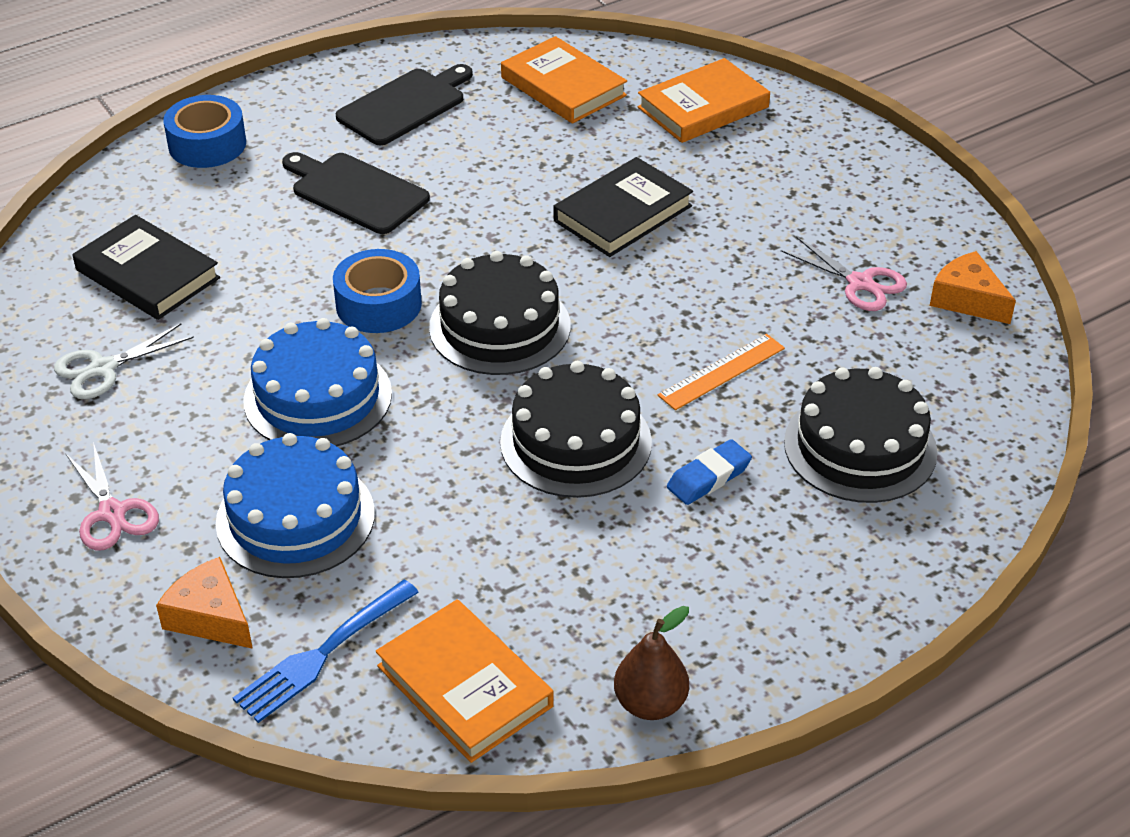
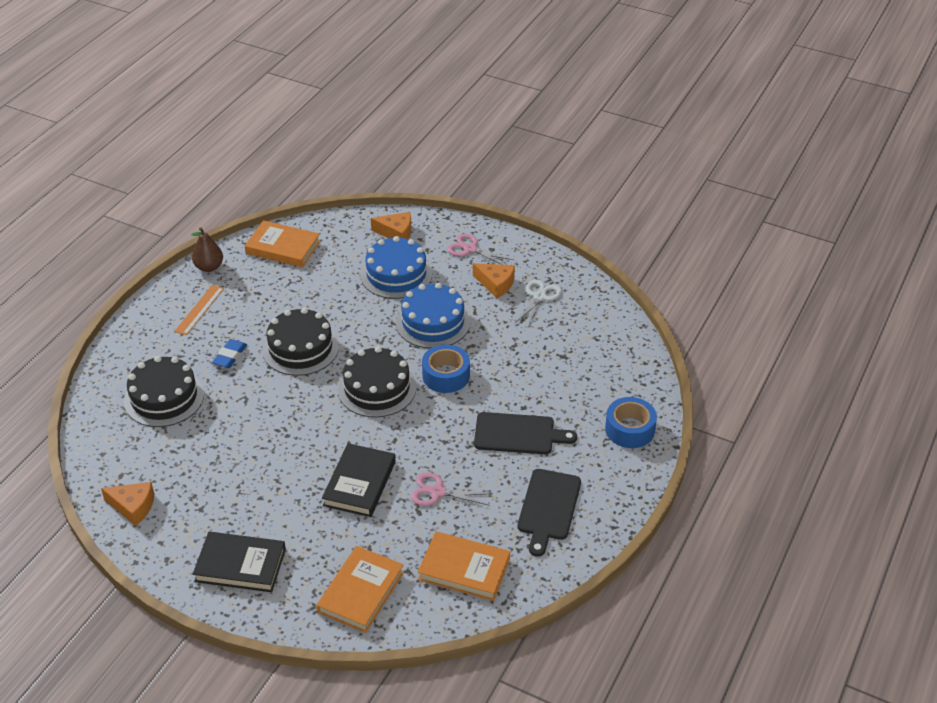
camera: 150 degrees right, 0 degrees up
black book [73,215,220,320] -> black book moved to [193,532,286,592]
blue fork [233,579,419,723] -> none
orange ruler [658,334,785,410] -> orange ruler moved to [174,285,224,335]
pink scissors [781,237,907,311] -> pink scissors moved to [411,473,493,506]
none -> orange cheese [473,263,515,298]

